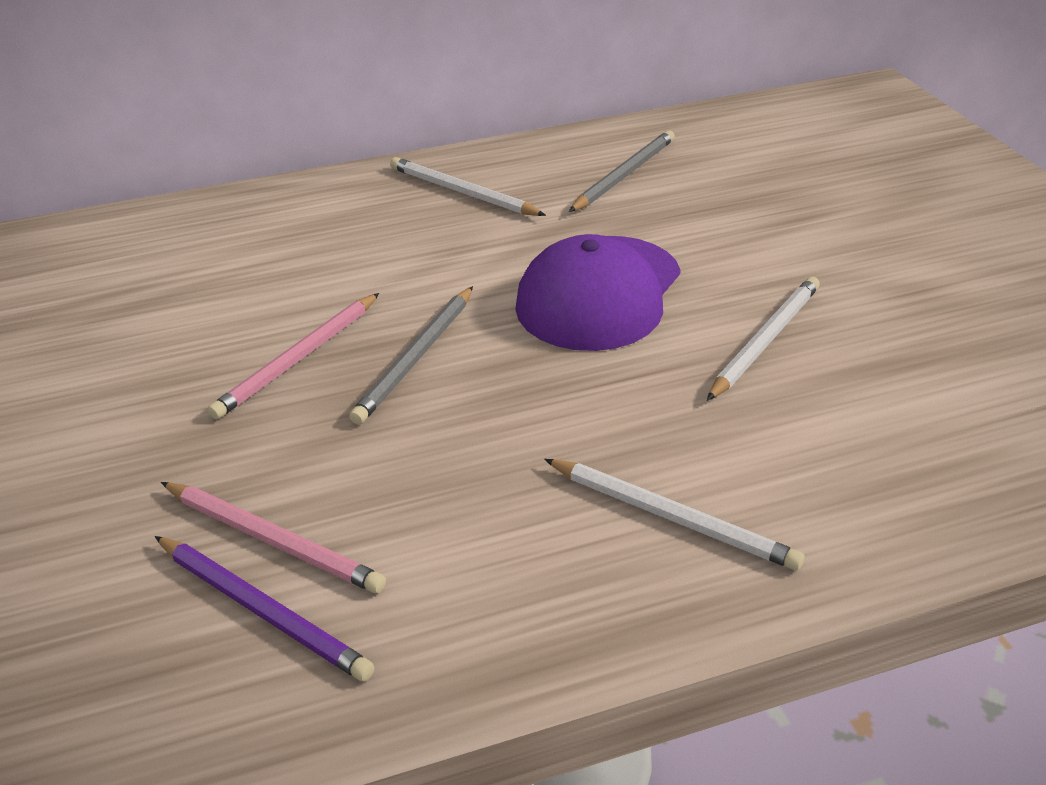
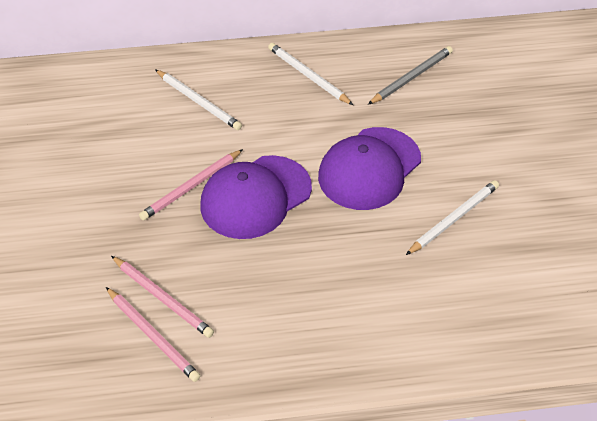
camera: 10 degrees right, 10 degrees up
purple pencil [155,536,375,682] -> pink pencil [106,287,201,382]
grey pencil [349,286,473,425] -> purple cap [200,155,312,239]
white pencil [544,459,804,570] -> white pencil moved to [155,69,242,130]

